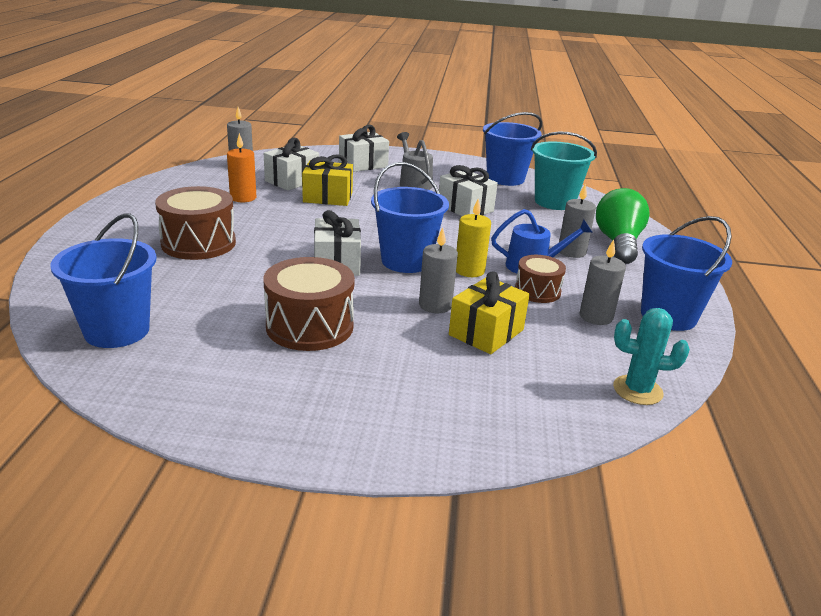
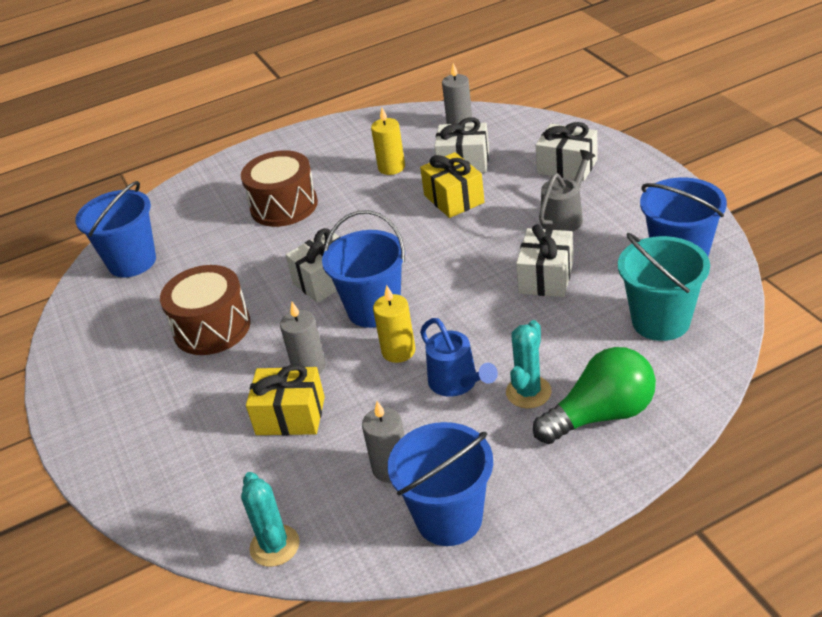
camera: 65 degrees right, 10 degrees up
orange candle [227,133,256,202] -> yellow candle [371,108,405,175]
brown drum [515,255,566,303] -> none
grey candle [559,184,596,258] -> turquoise cactus [506,320,552,408]

